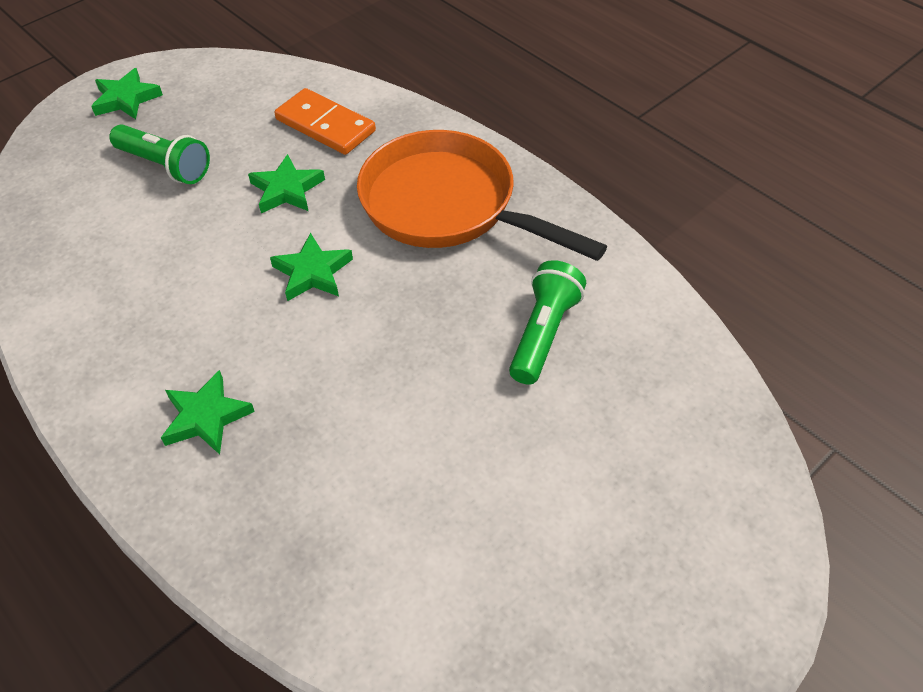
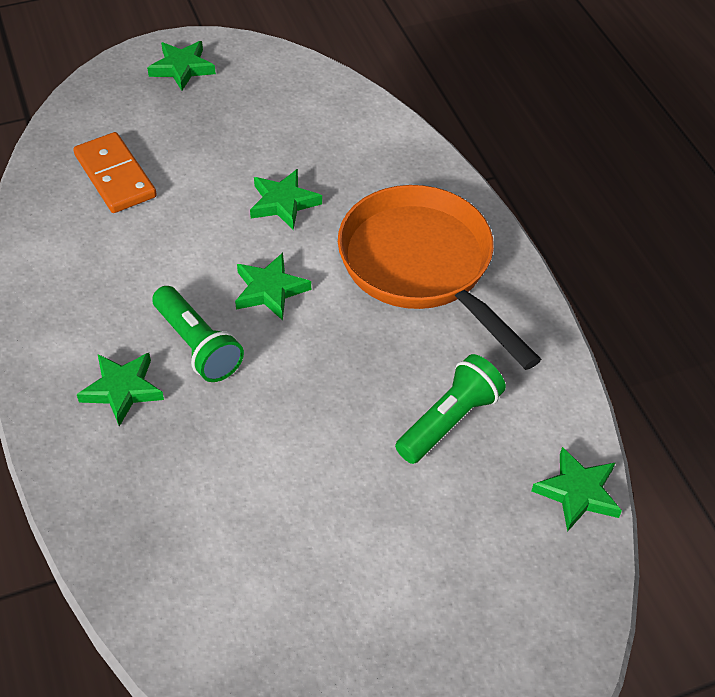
camera: 20 degrees right, 0 degrees up
green flashlight [109,124,210,184] -> green flashlight moved to [152,286,244,382]
orange domino [274,88,376,155] -> orange domino moved to [73,132,157,213]
none -> green star [532,447,622,532]

